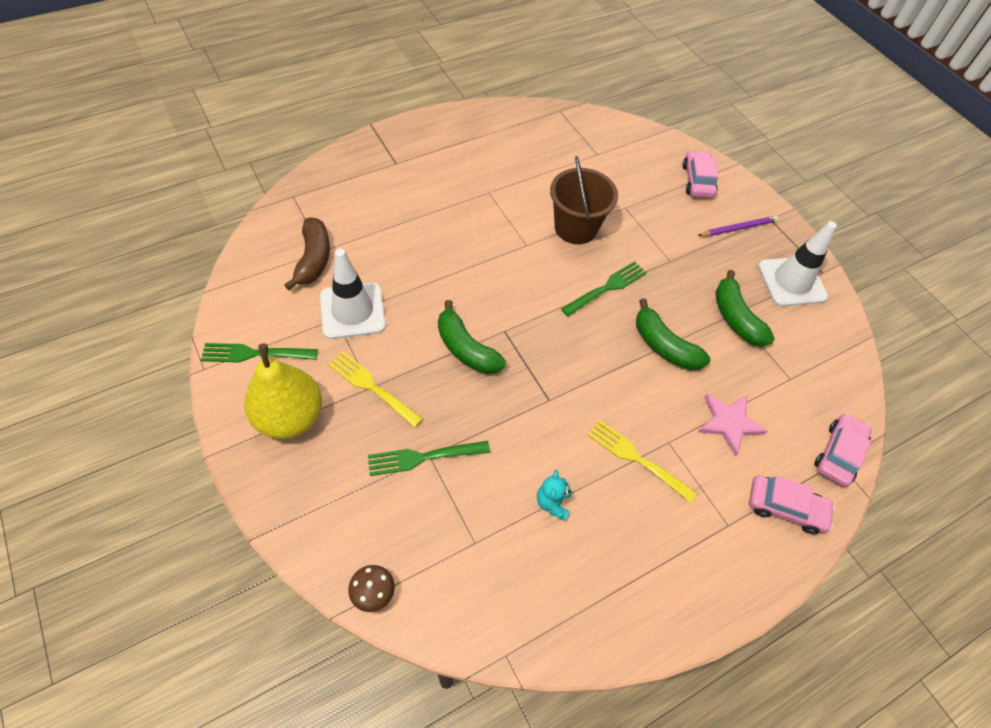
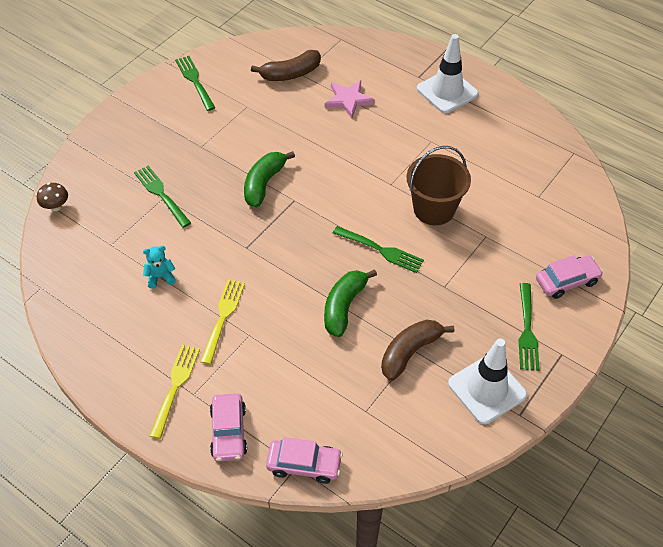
camera: 70 degrees right, 5 degrees down
yellow pear [244,343,322,439] -> none
white traffic cone [320,249,386,339] -> white traffic cone moved to [417,34,479,113]
yellow fork [328,352,423,428] -> yellow fork moved to [149,345,200,439]
purple pencil [698,216,778,236] -> green fork [519,283,540,371]
pink star [698,394,767,456] -> pink star moved to [325,80,375,118]
green banana [715,270,775,347] -> brown banana [381,320,454,381]

